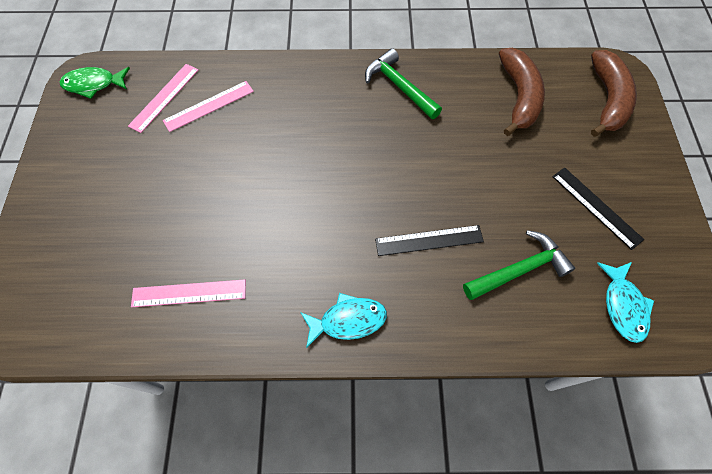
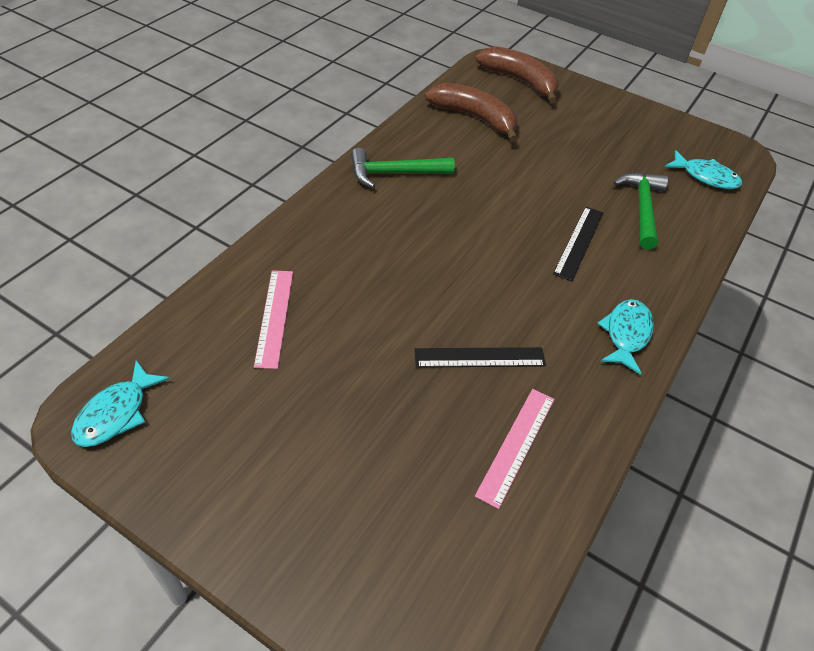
camera: 60 degrees left, 15 degrees down
green fish [60,67,130,99] -> turquoise fish [71,360,170,447]
pink ruler [128,64,199,133] -> none
black ruler [552,167,644,250] -> black ruler moved to [414,347,546,368]

